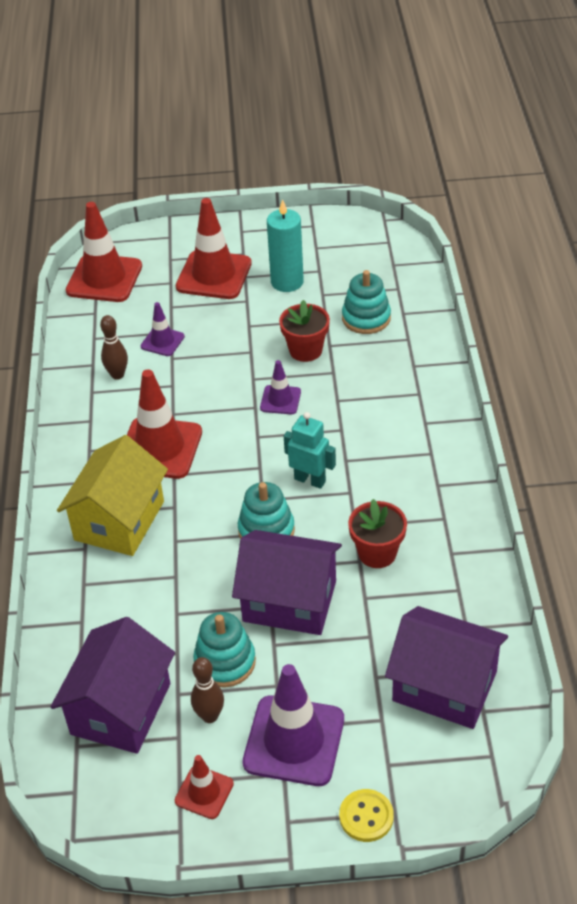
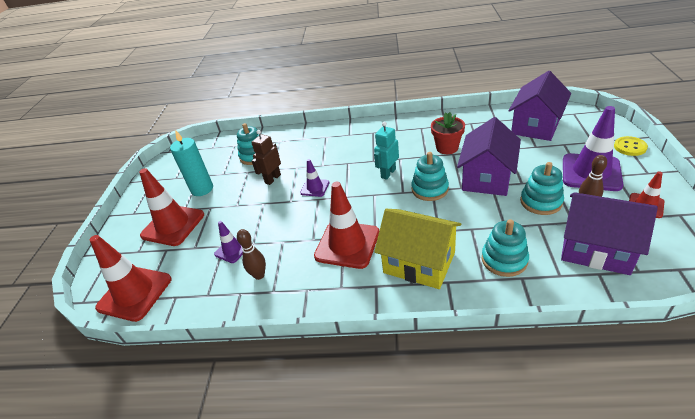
camera: 80 degrees left, 5 degrees down
red flower pot [279,300,330,362] -> brown robot [251,130,281,185]
none -> turquoise stacking toy [482,219,529,277]

